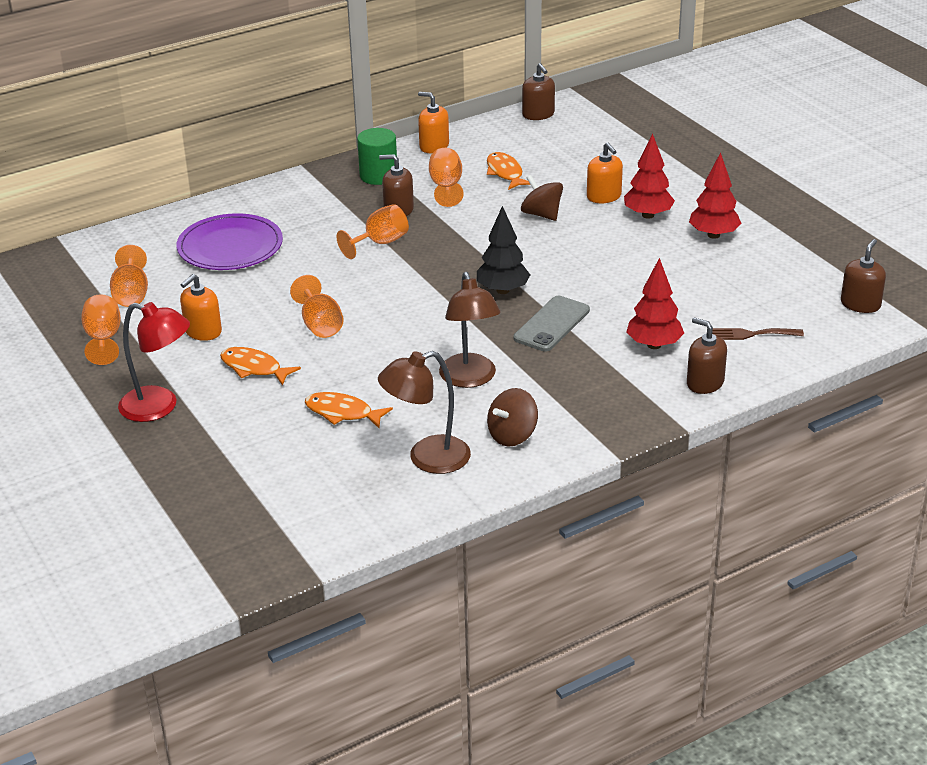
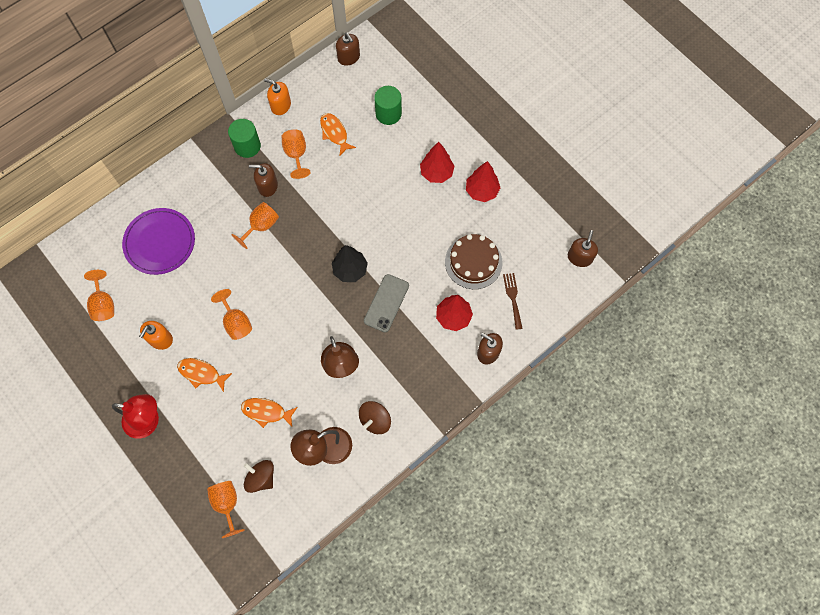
camera: 10 degrees left, 35 degrees up
orange goblet [81,294,121,365] -> orange goblet moved to [207,481,245,538]
brown spinning top [521,175,563,221] -> brown spinning top moved to [244,460,274,493]
orange soap dispenser [587,142,623,203] -> none
brown fork [712,328,804,340] -> brown fork turned 90 degrees clockwise [503,273,523,330]
none -> green cylinder [374,86,402,125]
none -> brown cake [445,234,503,289]

